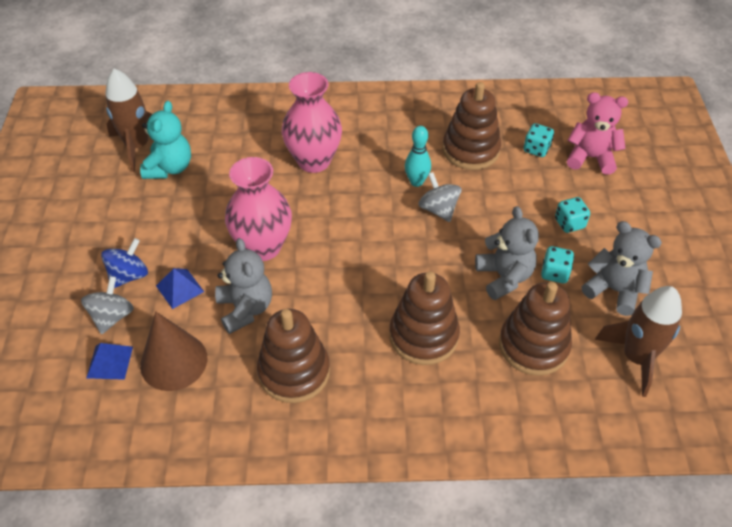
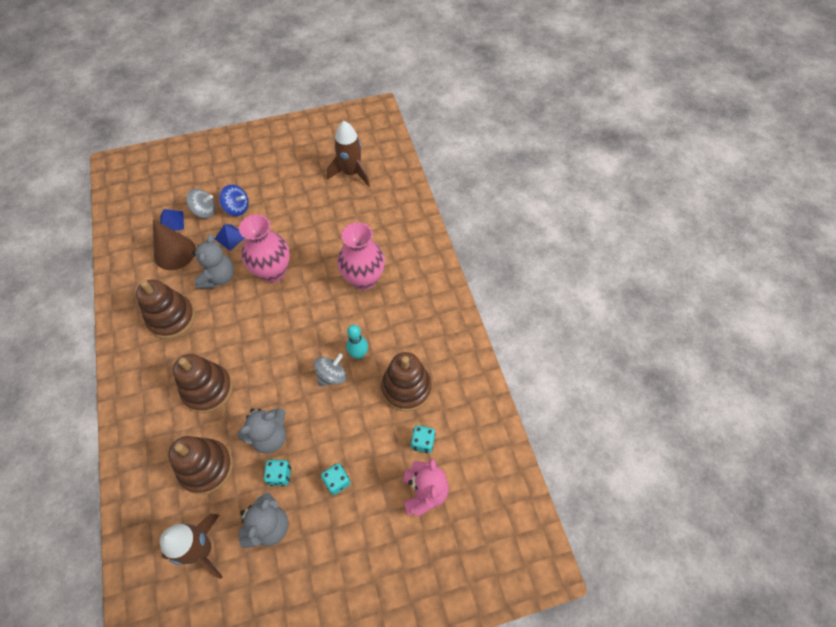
camera: 75 degrees right, 10 degrees up
turquoise teddy bear [140,101,191,179] -> none
grey teddy bear [215,238,272,334] -> grey teddy bear turned 45 degrees counterclockwise [192,234,234,289]

